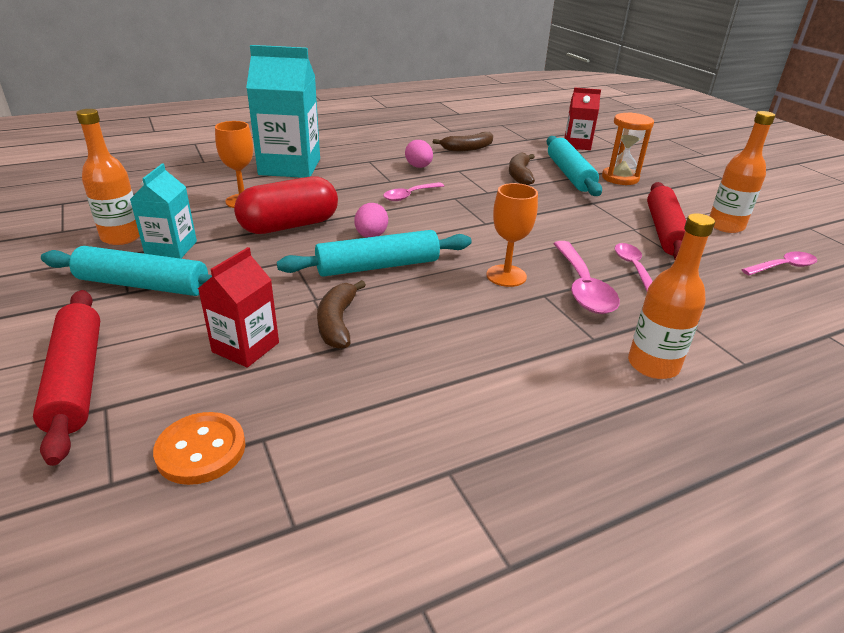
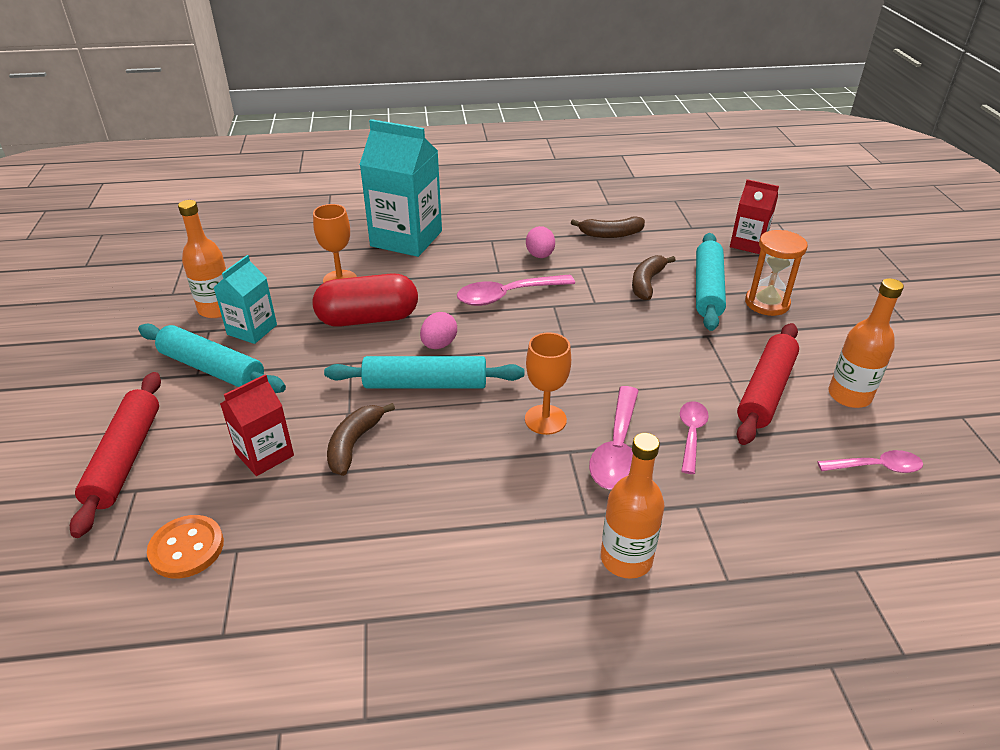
camera: 20 degrees right, 5 degrees up
pink spoon [383,182,444,201] -> pink spoon [457,274,575,306], size x1.58

